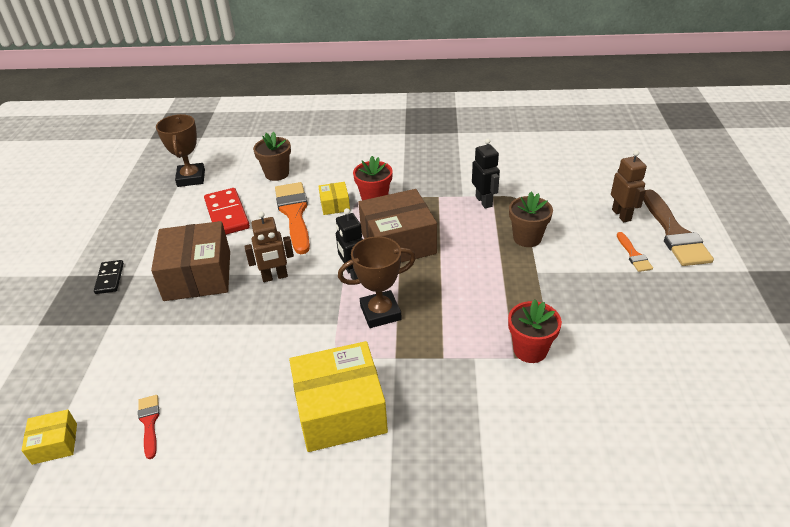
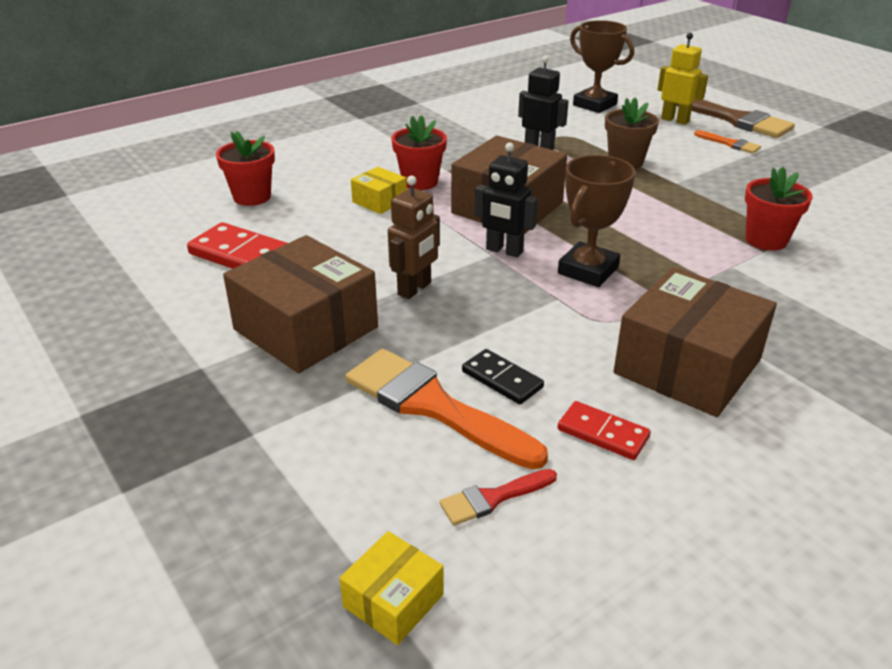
camera: 40 degrees left, 5 degrees down
black domino [94,260,124,294] -> black domino moved to [462,349,544,405]
red brush [138,395,160,459] -> red brush turned 60 degrees counterclockwise [440,469,557,526]
brown trophy [156,114,205,187] -> brown trophy moved to [570,20,634,113]
brown flower pot [253,132,291,181] -> red flower pot [216,131,275,206]
orange brush [275,182,310,254] -> orange brush moved to [345,349,548,469]
yellow box [289,341,388,452] -> brown box [614,267,777,417]
brown robot [611,150,647,222] -> yellow robot [657,33,708,125]
none -> red domino [558,401,651,460]

